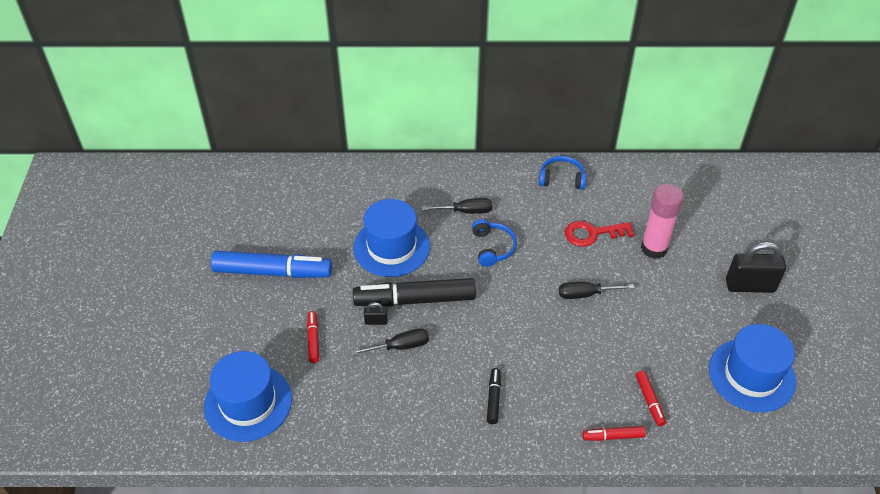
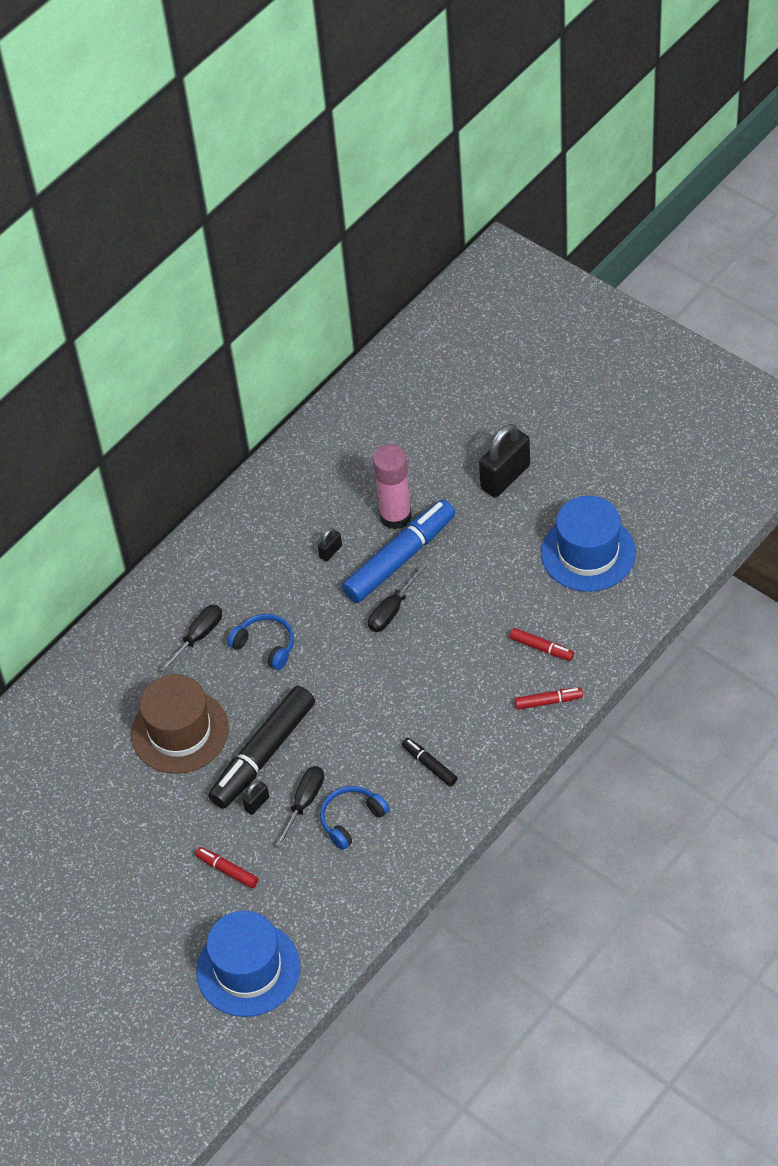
camera: 45 degrees left, 5 degrees up
blue marker [211,251,332,278] -> blue marker moved to [342,499,455,603]
blue hat [353,199,430,277] -> brown hat [131,674,229,774]
blue headphones [539,156,587,190] -> blue headphones moved to [320,786,390,850]
red key [565,221,634,247] -> black padlock [318,528,342,562]
red marker [582,426,646,441] -> red marker turned 135 degrees counterclockwise [515,687,583,710]

